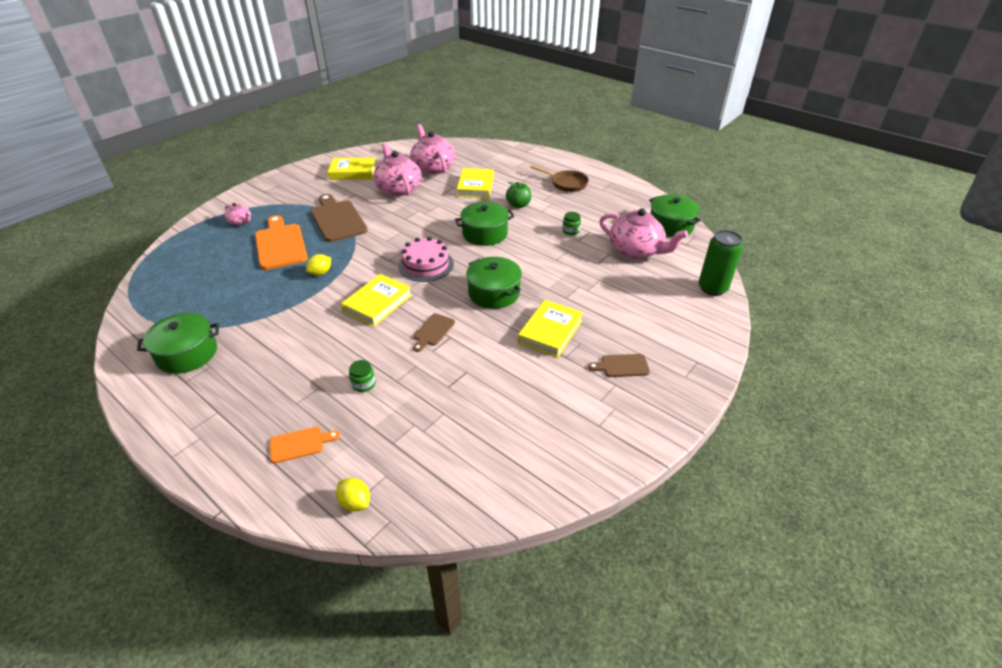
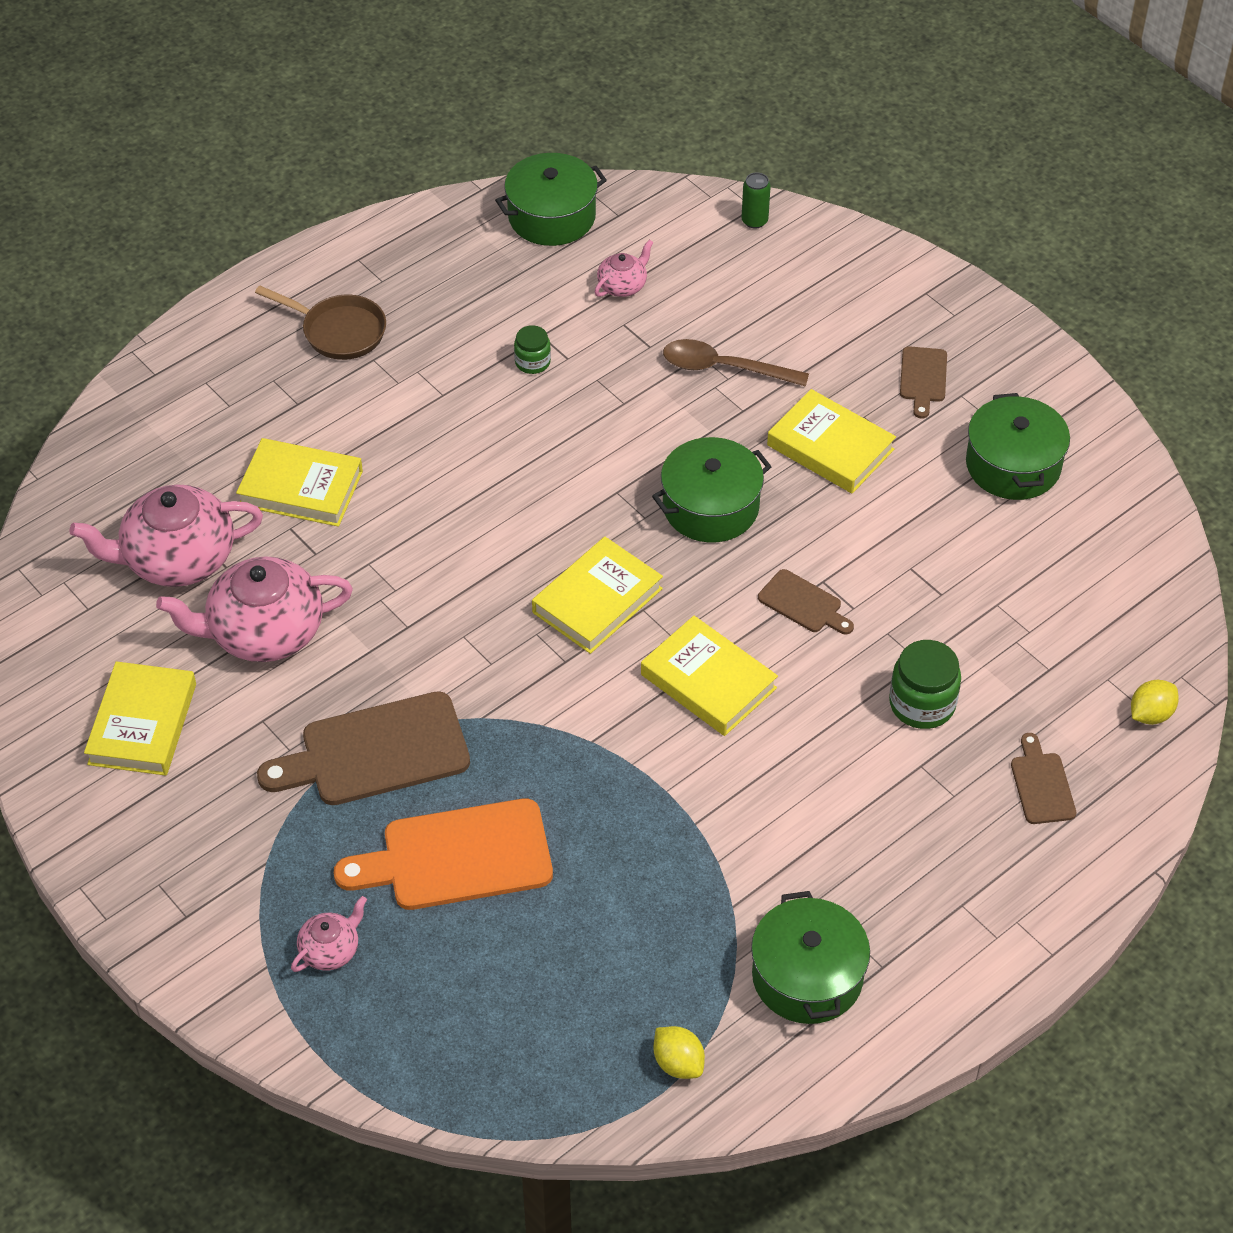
camera: 80 degrees left, 10 degrees up
orange cutting board [270,427,340,463] -> brown cutting board [1011,733,1076,824]
yellow lemon [306,254,331,276] -> yellow lemon moved to [654,1026,705,1079]
green jar [349,360,375,392] -> green jar [889,640,961,729], size x1.68
pink cake [398,237,454,282] -> yellow book [532,537,663,654]
green pot [455,202,514,246] -> green pot moved to [966,393,1070,500]
green apple [506,182,531,208] -> none
brown pan [530,165,589,192] -> brown pan turned 75 degrees clockwise [255,286,386,360]
pink teapot [600,208,688,259] -> pink teapot [595,240,654,297], size x0.48
green can [699,230,743,296] -> green can [741,172,771,228], size x0.52
none -> brown spoon [663,339,809,387]

